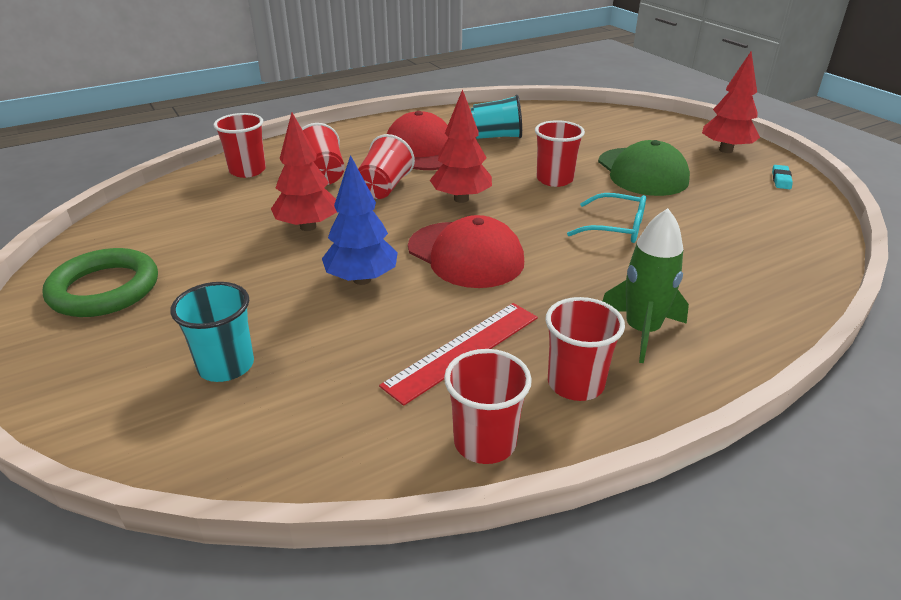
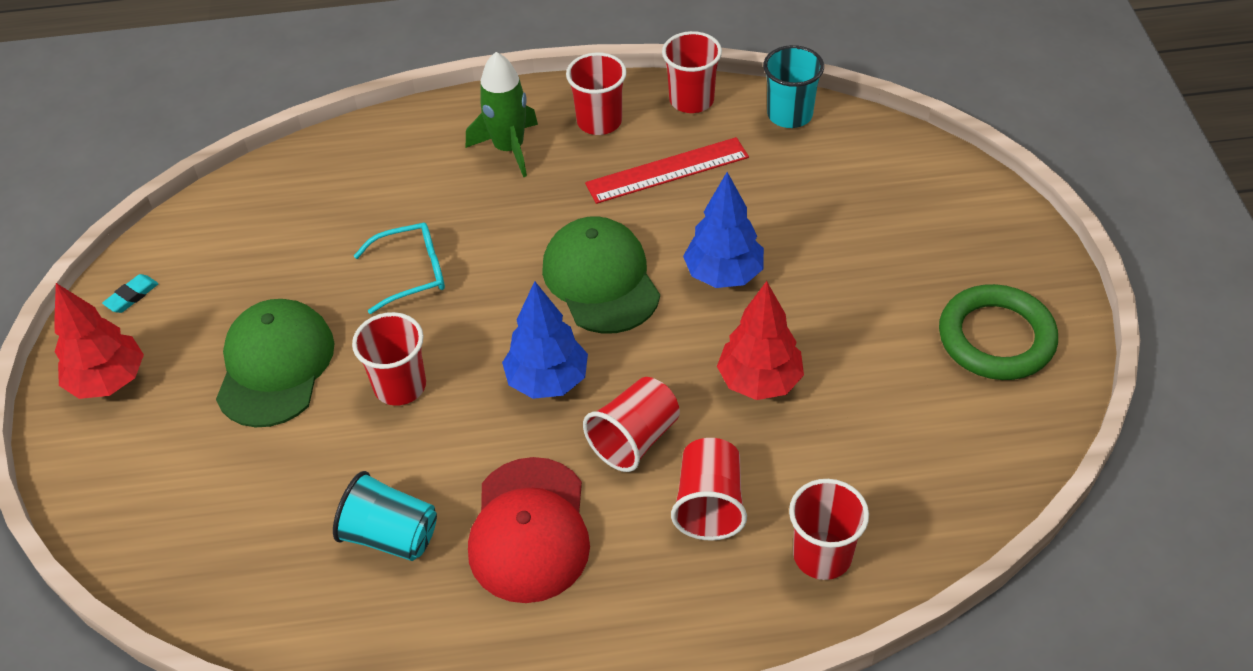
camera: 155 degrees left, 15 degrees up
turquoise cup [171,282,254,382] -> turquoise cup moved to [763,45,824,128]
red cap [408,215,524,288] -> green cap [542,216,660,334]
red tree [430,89,492,203] -> blue tree [502,281,588,399]
turquoise glasses [567,193,646,243] -> turquoise glasses turned 120 degrees clockwise [354,222,445,314]

